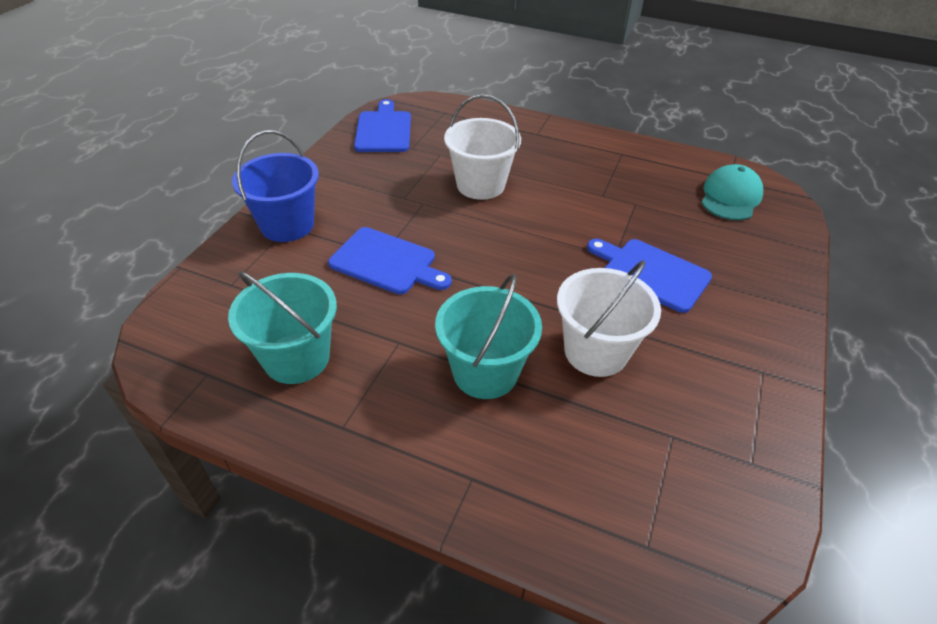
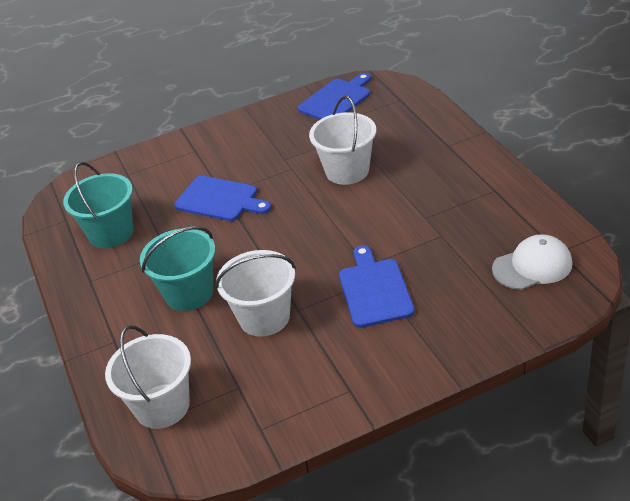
camera: 50 degrees right, 5 degrees down
blue bucket [232,130,319,242] -> none
blue cutting board [328,227,452,294] -> blue cutting board turned 45 degrees counterclockwise [174,176,271,221]
turquoise cap [701,164,763,220] -> white cap [492,234,572,290]
none -> white bucket [105,325,191,429]

